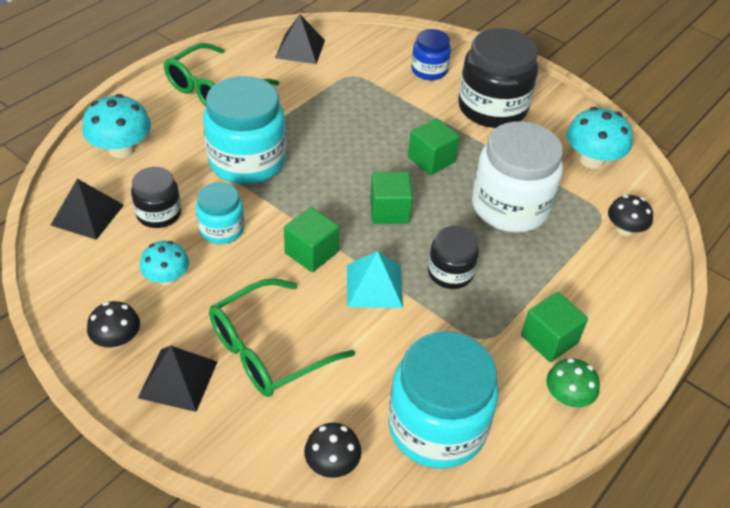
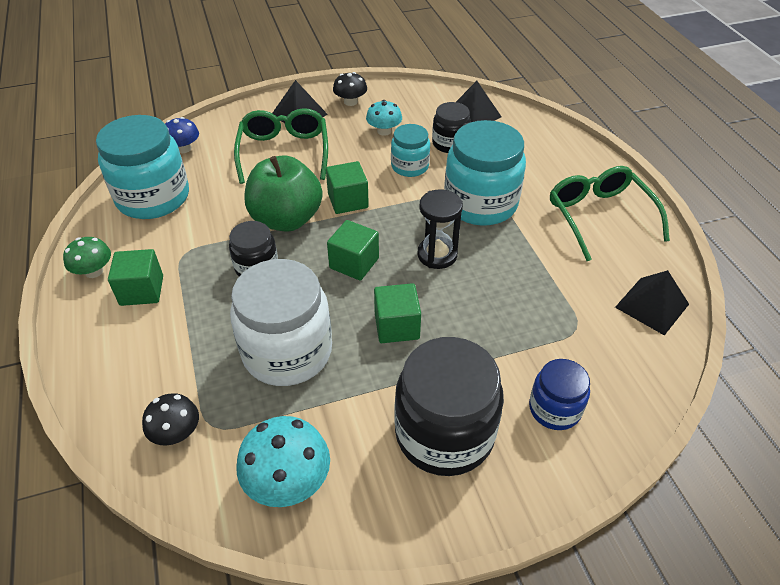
camera: 125 degrees right, 0 degrees up
turquoise mushroom [82,94,151,158] -> none
black mushroom [304,423,362,478] -> blue mushroom [165,117,199,153]
turquoise pyramid [347,251,403,308] -> green apple [244,155,323,232]
none -> black hourglass [417,189,463,269]

